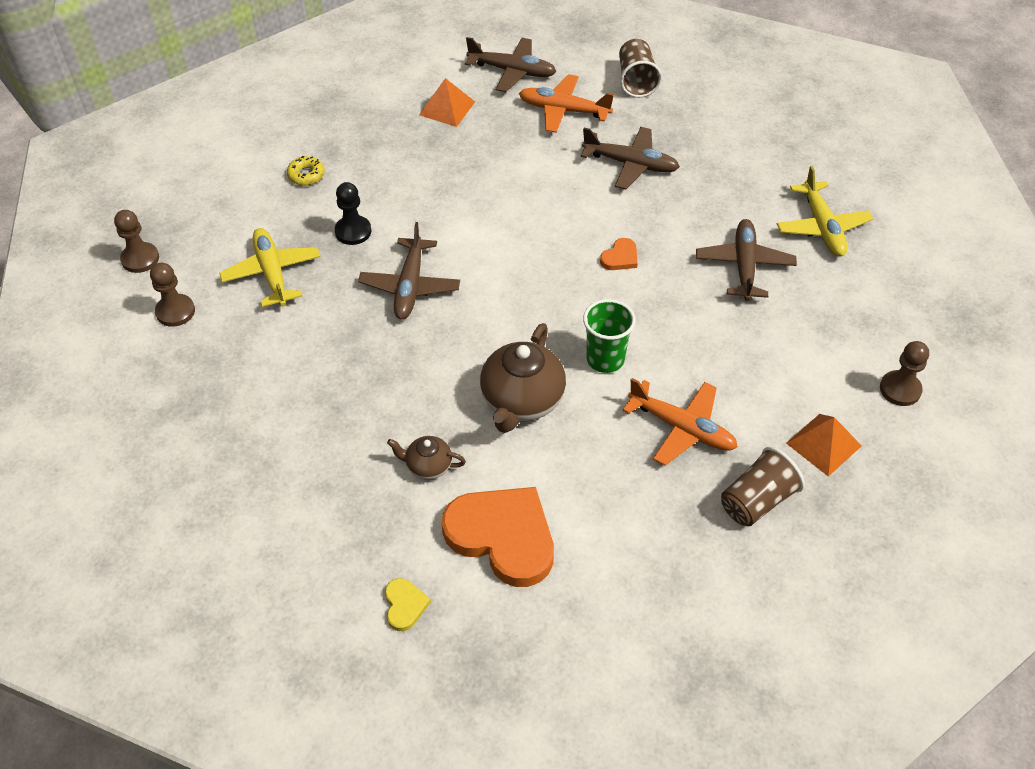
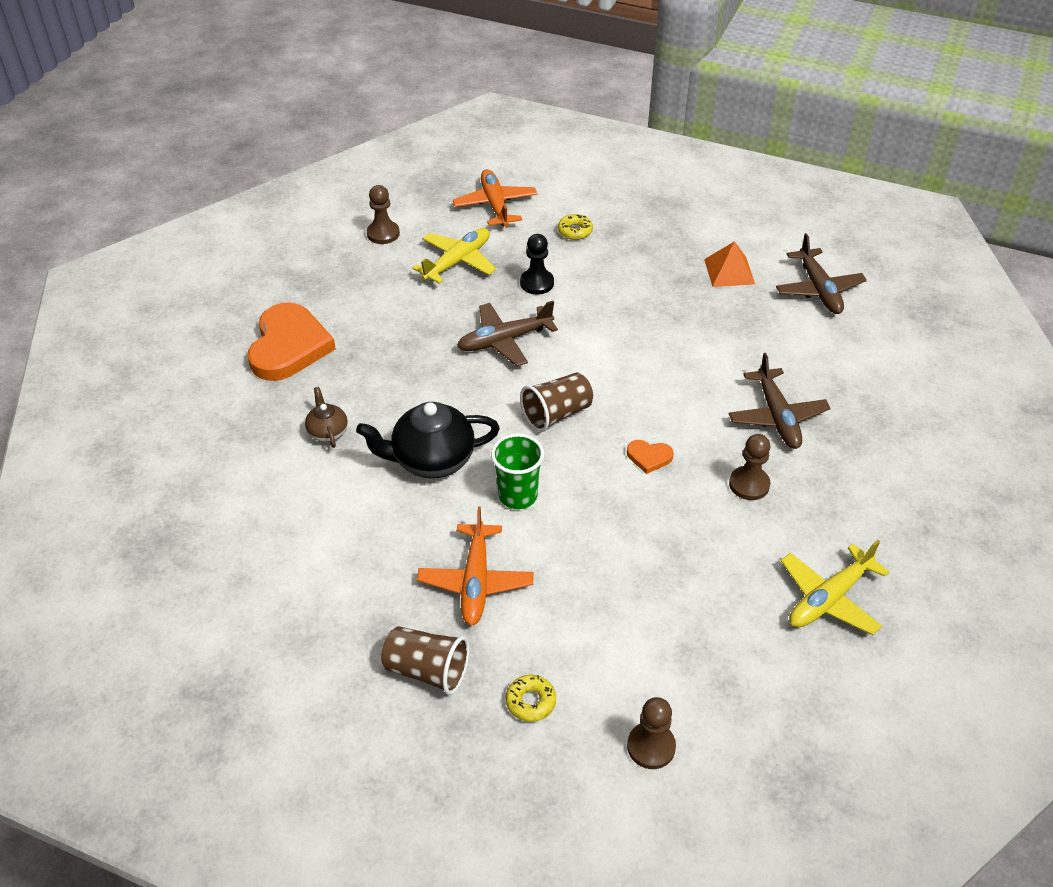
camera: 60 degrees right, 5 degrees down
brown pawn [114,210,159,273] -> brown pawn moved to [729,434,770,500]
yellow heart [385,578,431,631] -> none
orange heart [442,487,554,587] -> orange heart moved to [248,303,336,381]
brown teapot [480,323,566,433] -> black teapot [356,402,500,478]
orange plane [519,74,614,133] -> orange plane moved to [453,169,537,227]
brown cup [619,39,662,98] -> brown cup moved to [520,373,593,432]
brown plane [696,219,797,301] -> none
orange pyramid [786,414,862,477] -> yellow donut [506,675,556,722]

